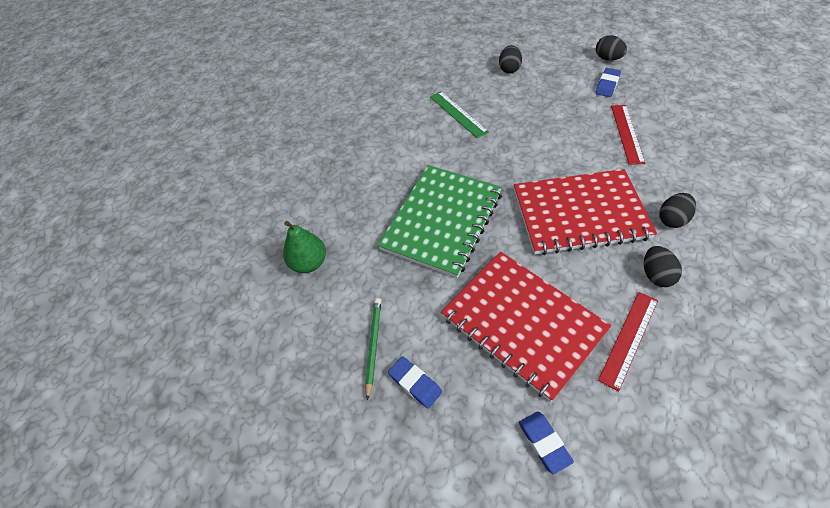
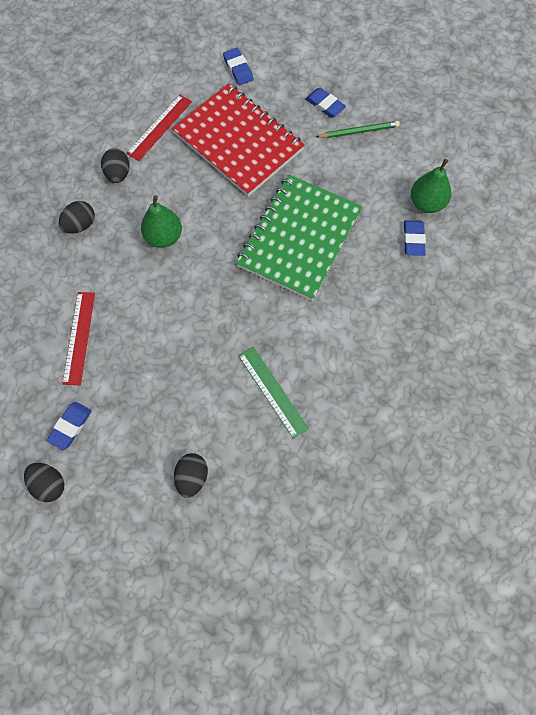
camera: 175 degrees right, 15 degrees up
green pencil [365,298,381,400] -> green pencil turned 105 degrees counterclockwise [316,121,400,138]
red notebook [514,169,657,255] -> green pear [141,195,182,248]
none -> blue eraser [404,220,426,256]

